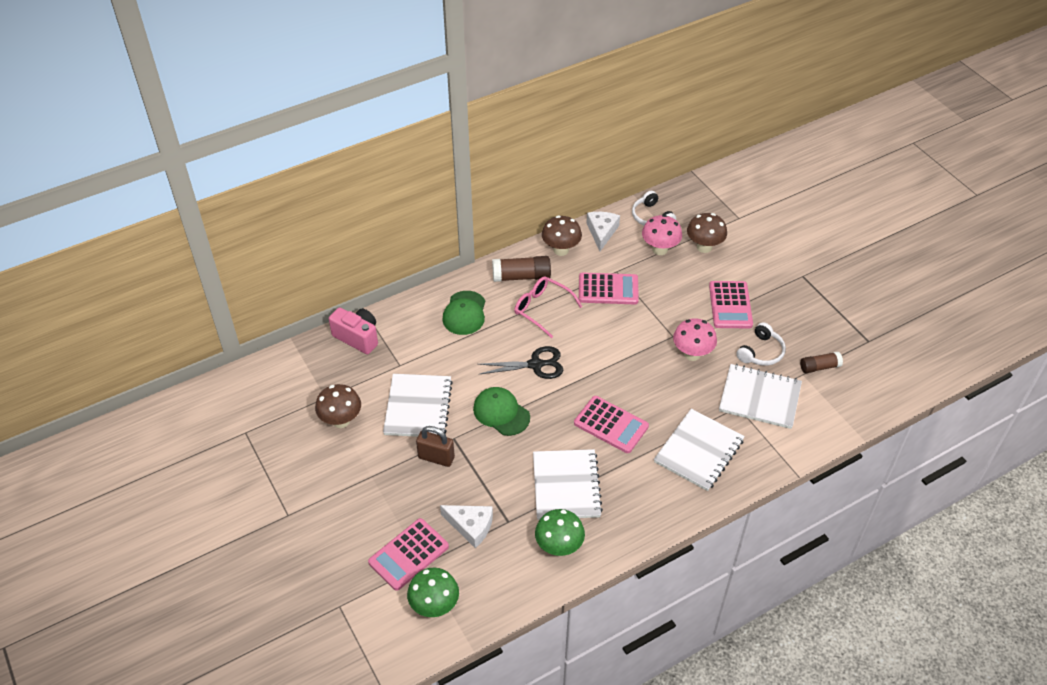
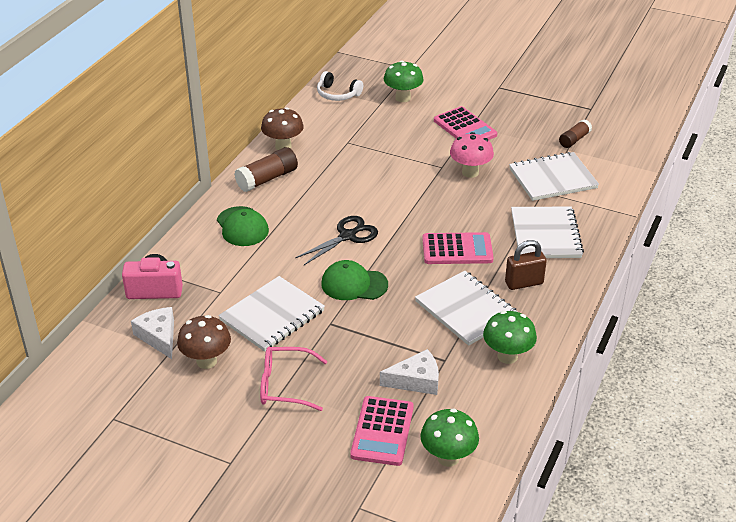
camera: 35 degrees left, 10 degrees down
white notebook [383,374,453,437] -> white notebook turned 75 degrees clockwise [218,276,325,352]
brown padlock [416,426,455,467] -> brown padlock moved to [505,240,547,290]
pink glasses [514,276,582,338] -> pink glasses moved to [260,346,328,411]
pink calculator [579,273,639,304] -> none
white cheese [586,212,620,251] -> white cheese moved to [131,307,174,359]
pink mushroom [642,215,682,255] -> none
brown mushroom [687,213,727,253] -> green mushroom [384,60,424,102]
white headphones [736,322,786,366] -> none

